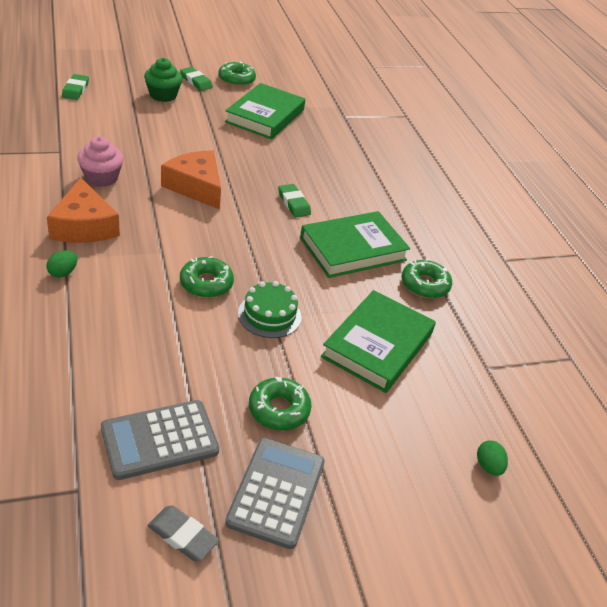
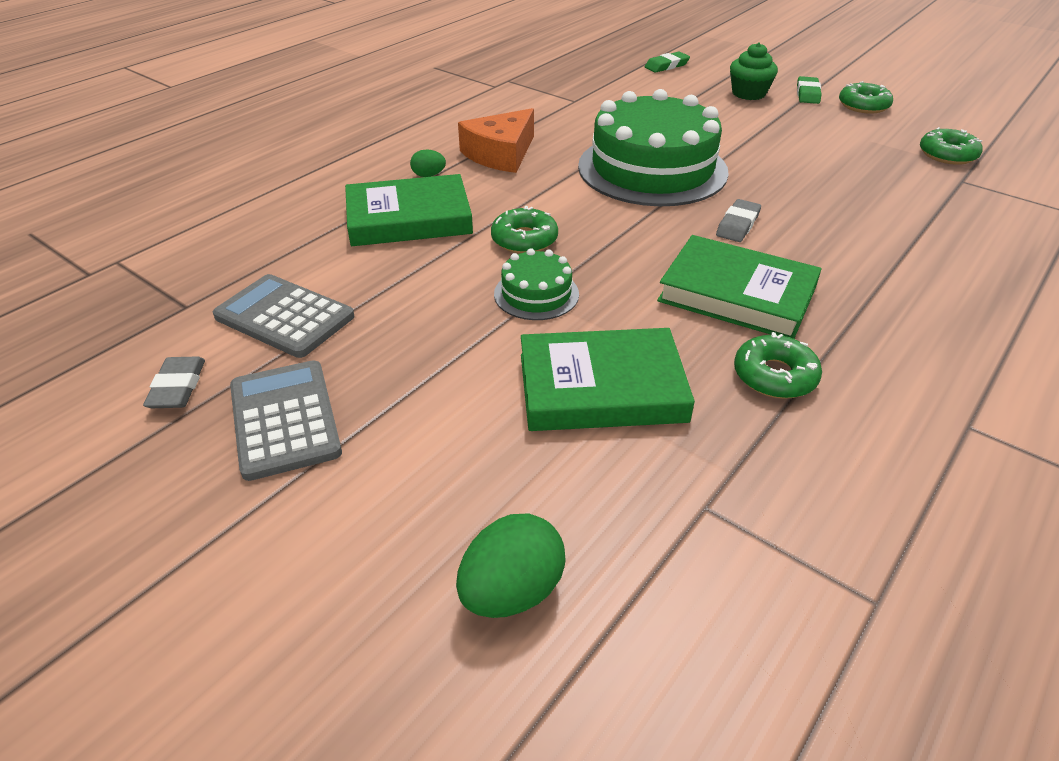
camera: 60 degrees right, 0 degrees up
pink cupcake [77,136,123,187] -> none
orange cheese [161,150,221,210] -> green cake [578,89,729,206]
green book [225,83,305,139] -> green book moved to [345,174,473,246]
grey calculator [225,438,325,549] -> grey calculator turned 90 degrees counterclockwise [230,360,342,481]
green donut [249,377,312,430] -> green donut moved to [920,127,982,165]
green eraser [278,184,311,217] -> grey eraser [716,199,761,242]
green egg [477,440,508,476] -> green egg [456,513,566,618], size x1.80

